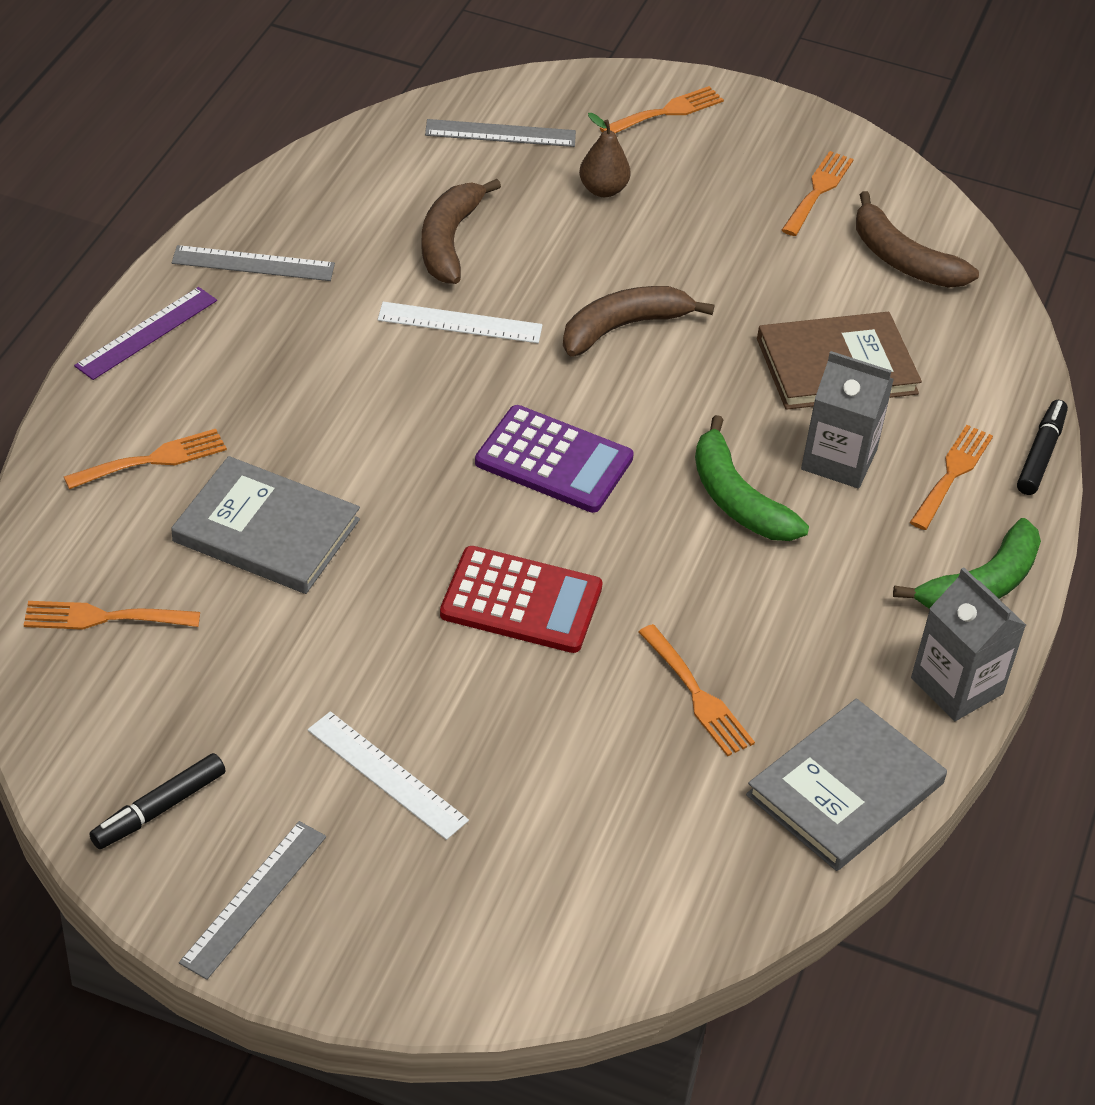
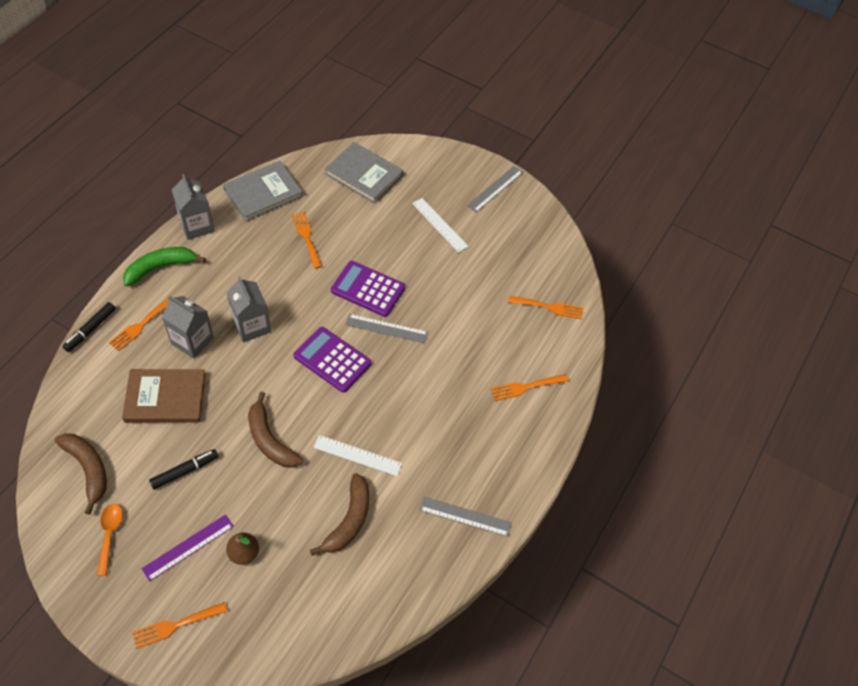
camera: 170 degrees left, 10 degrees up
purple ruler [74,287,217,380] -> purple ruler moved to [142,514,234,581]
black marker [89,753,226,849] -> black marker moved to [149,449,219,490]
grey book [171,456,360,594] -> grey book moved to [325,142,403,204]
grey ruler [425,119,576,147] -> grey ruler moved to [345,314,428,343]
red calculator [440,546,603,653] -> purple calculator [331,261,405,317]
brown banana [563,286,714,357] -> brown banana turned 75 degrees clockwise [248,392,303,468]
green banana [695,415,809,541] -> grey carton [226,276,271,343]
orange fork [782,151,854,236] -> orange spoon [97,503,123,576]

